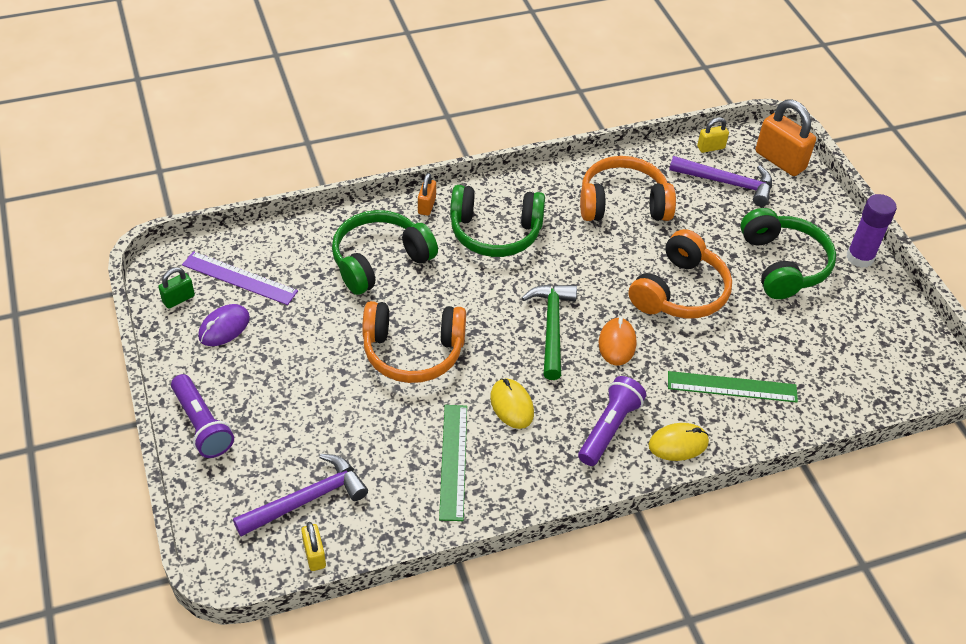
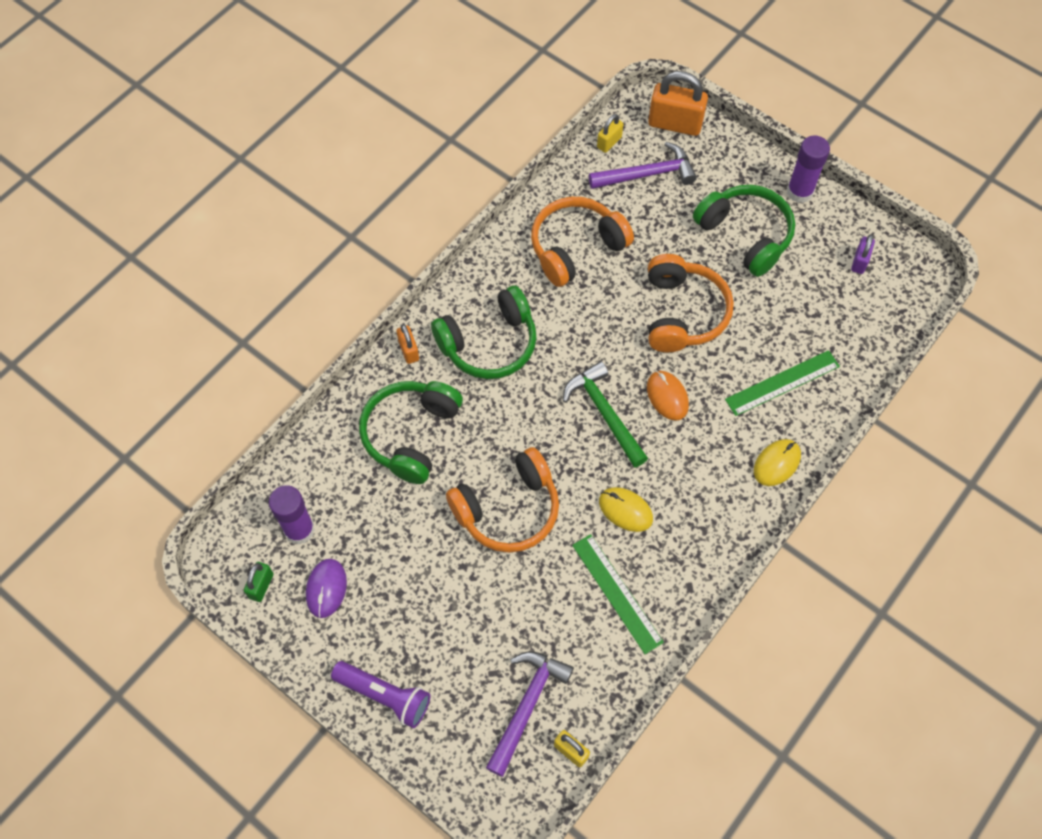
camera: 30 degrees left, 15 degrees up
purple ruler [182,251,298,305] -> purple glue stick [269,485,315,545]
purple flashlight [578,376,646,466] -> none
none -> purple padlock [851,234,875,274]

